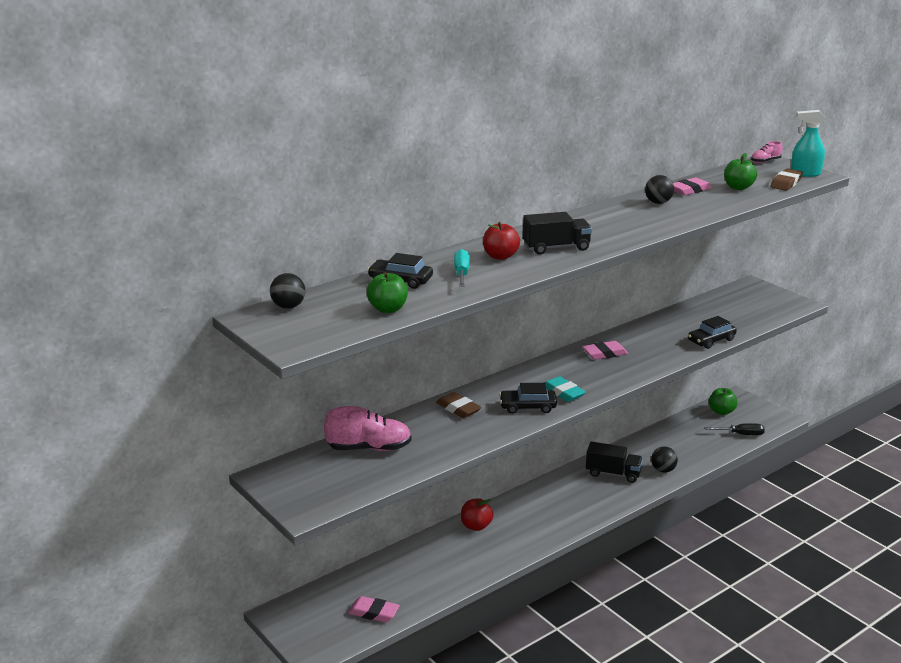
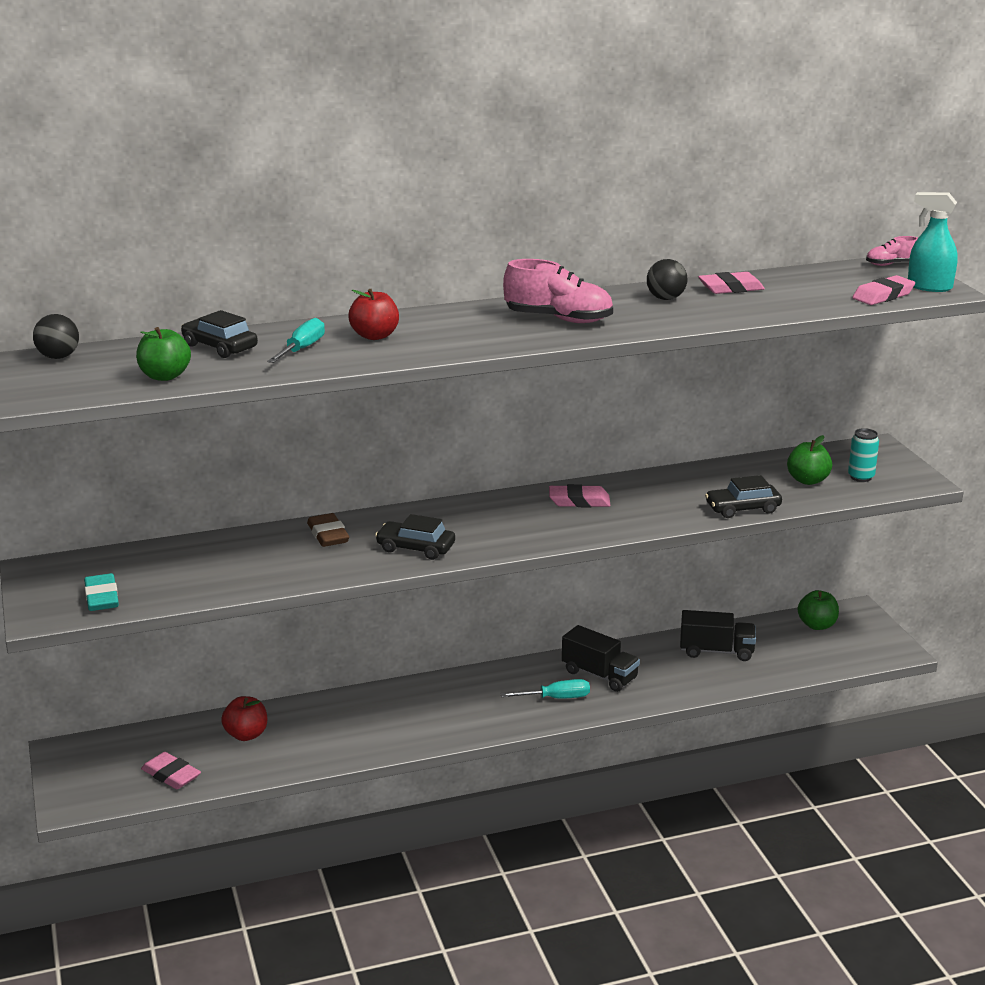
camera: 20 degrees right, 0 degrees up
pink shoe [324,406,412,451] -> pink shoe moved to [503,259,613,323]
red apple [461,498,493,531] -> red apple moved to [221,696,267,741]
black truck [523,212,592,255] -> black truck moved to [680,610,756,661]
turquoise eraser [544,376,586,402] -> turquoise eraser moved to [84,573,119,611]
black ball [651,447,678,473] -> none
black screwdriver [704,423,765,435] -> none
green apple [724,153,757,190] -> green apple moved to [787,435,832,485]
brown eraser [770,169,803,191] -> pink eraser [852,275,915,305]
none -> turquoise screwdriver [500,679,590,699]
none -> turquoise can [848,428,879,482]

